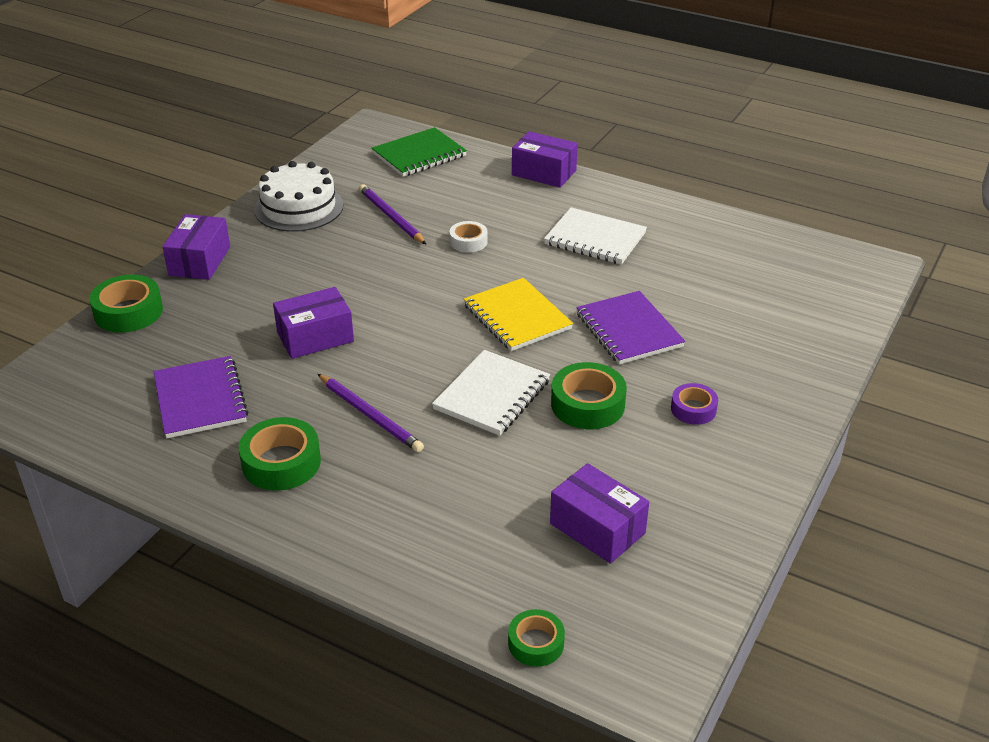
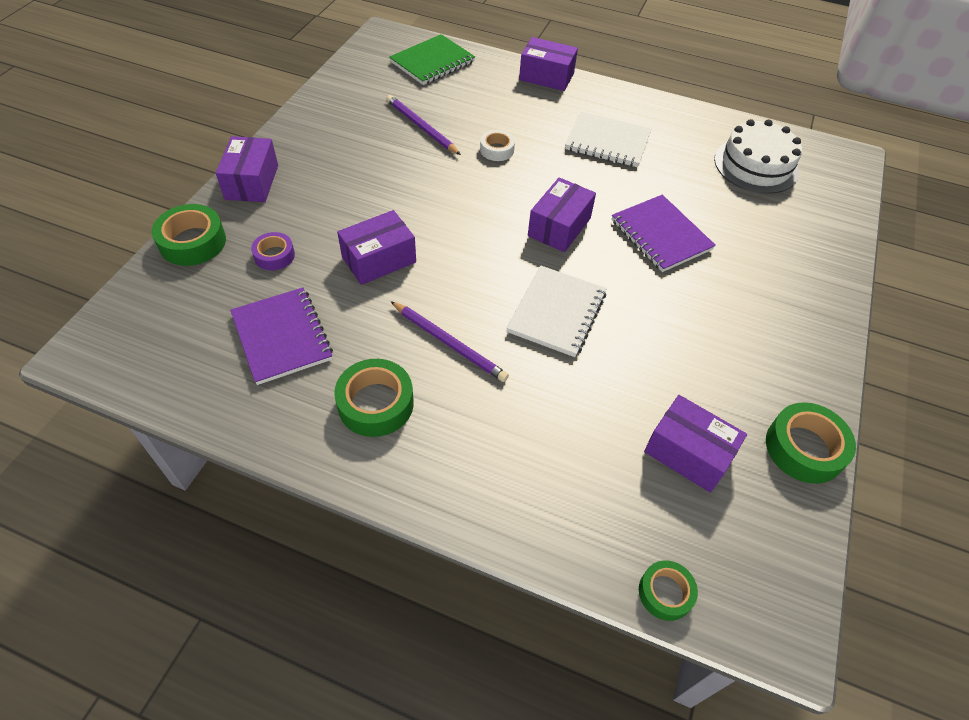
camera: 10 degrees left, 15 degrees up
white cake [254,161,343,232] -> white cake moved to [714,119,802,194]
yellow notebook [464,278,573,351] -> purple box [528,177,596,252]
green tape [551,362,627,429] -> green tape moved to [766,402,856,484]
purple tape [671,383,718,425] -> purple tape moved to [251,232,295,270]

